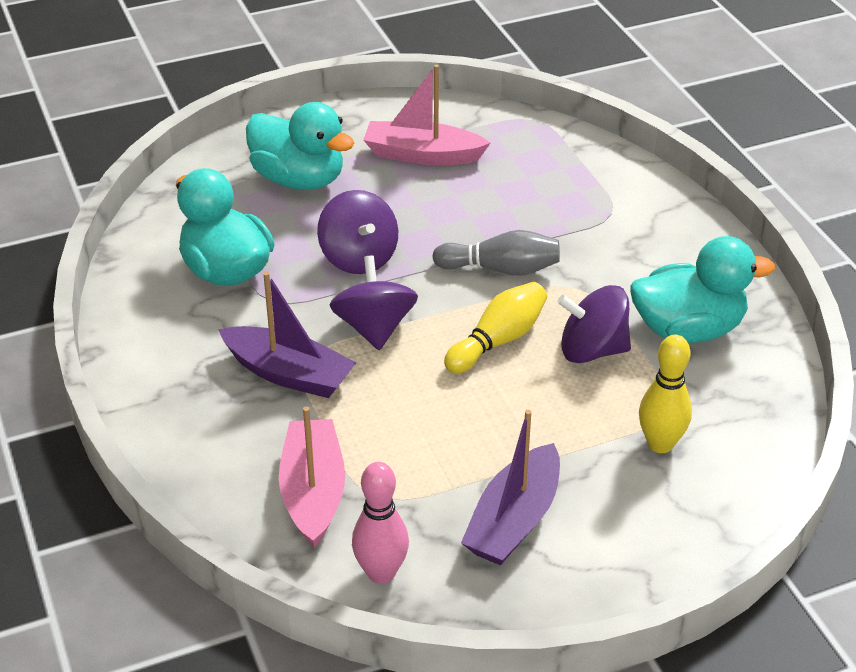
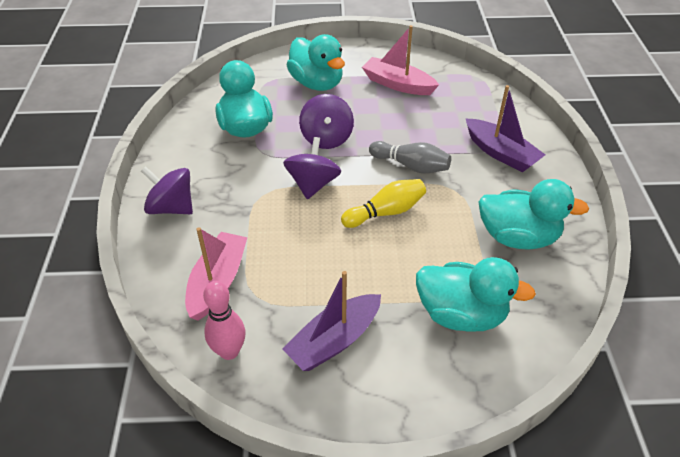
camera: 20 degrees right, 5 degrees up
purple boat [218,272,357,398] -> purple boat moved to [465,85,545,172]
purple spinning top [557,285,631,363] -> purple spinning top moved to [141,166,193,214]
yellow bowling pin [639,335,692,453] -> turquoise duck [416,257,536,332]

